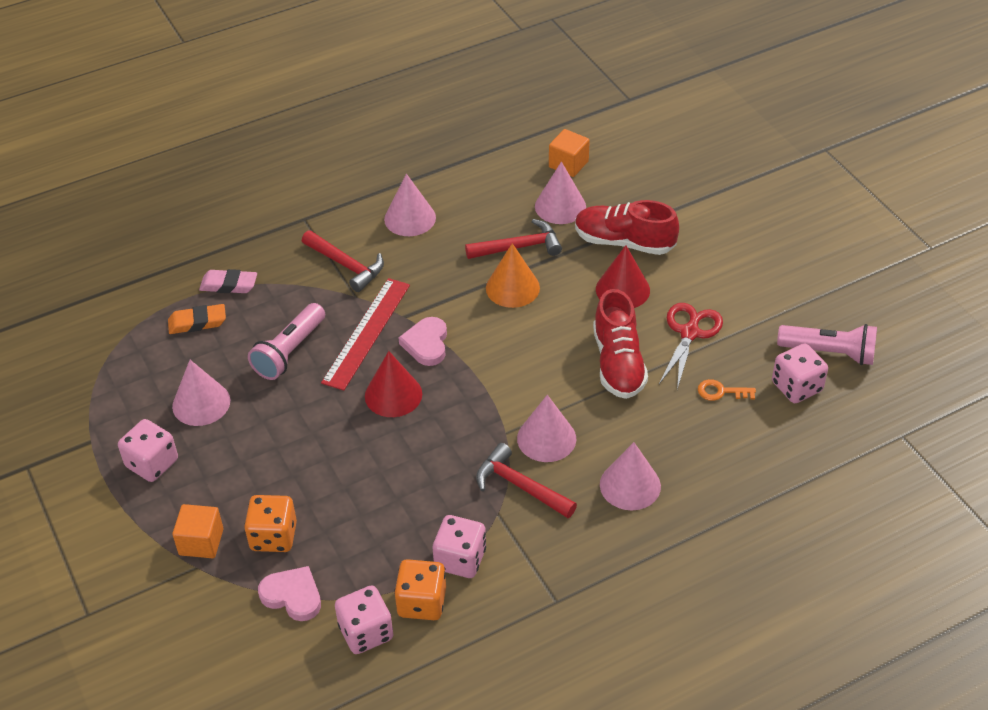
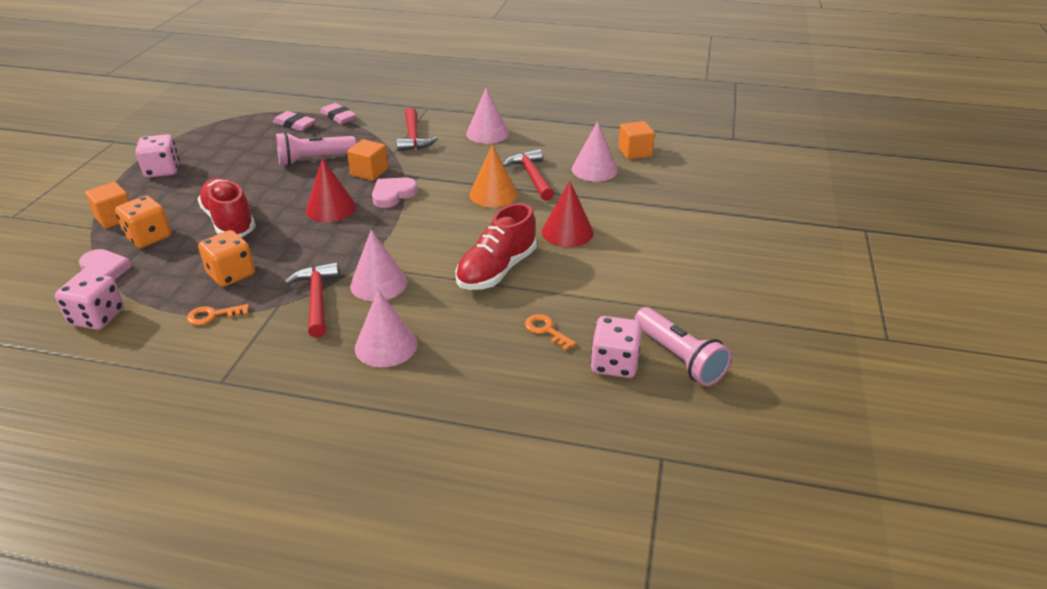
camera: 40 degrees right, 10 degrees down
orange eraser [168,304,226,334] -> pink eraser [273,111,316,131]
pink cone [172,360,230,426] -> none
red ruler [321,278,410,391] -> orange cube [347,139,388,181]
orange dice [394,559,446,620] -> orange dice moved to [198,230,255,287]
pink dice [433,515,486,578] -> orange key [187,304,249,325]
red hammer [465,219,562,259] -> red hammer turned 135 degrees counterclockwise [503,149,554,201]
red shoe [575,200,679,255] -> red shoe moved to [197,178,256,238]
red scissors [659,303,723,389] -> none

